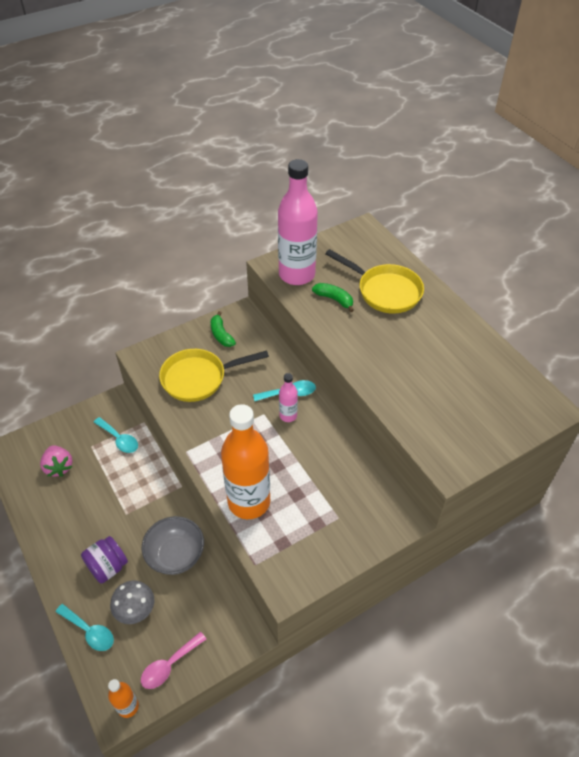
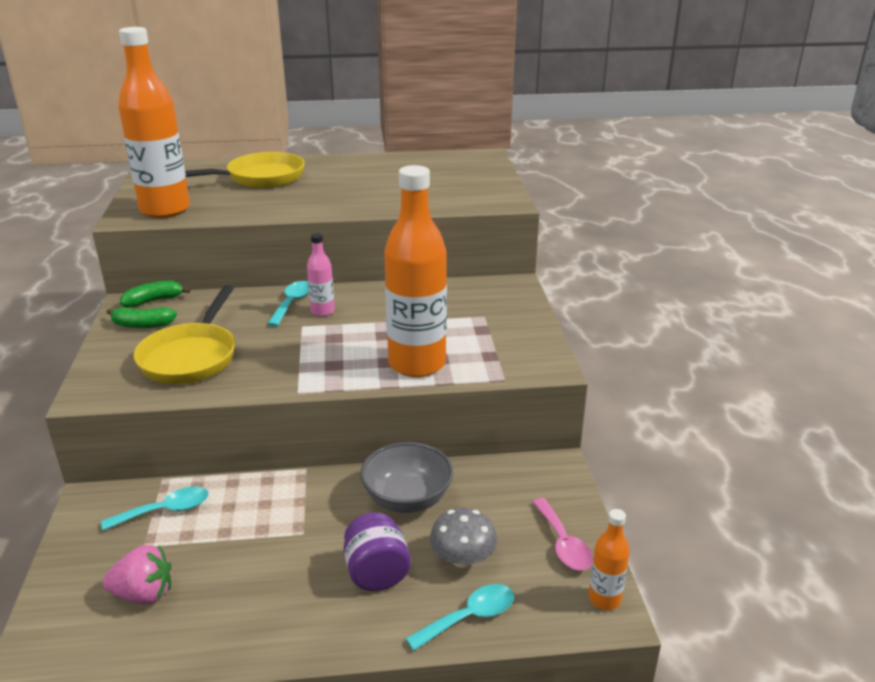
camera: 65 degrees left, 20 degrees down
pink bottle [278,159,318,285] -> orange bottle [118,27,190,218]
green banana [312,283,354,312] -> green banana moved to [120,280,191,308]

